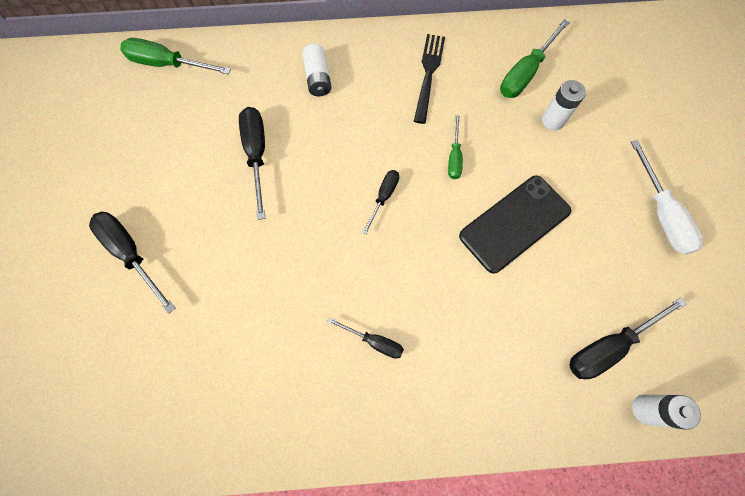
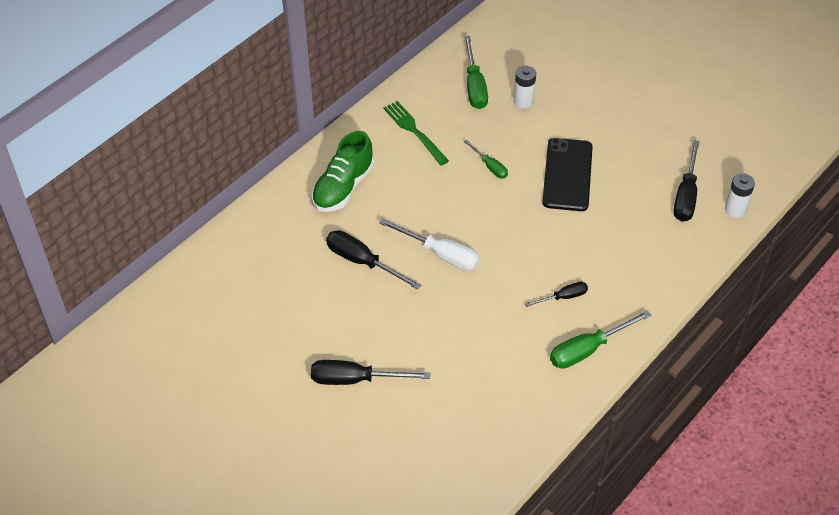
camera: 45 degrees left, 20 degrees down
green screwdriver [120,38,231,75] -> green screwdriver moved to [550,310,651,369]
white battery [302,44,332,96] -> green shoe [311,131,374,212]
black screwdriver [362,170,399,234] -> none
black fork [414,34,445,124] -> green fork [383,101,449,165]
white screwdriver [631,140,703,255] -> white screwdriver moved to [380,219,480,270]

